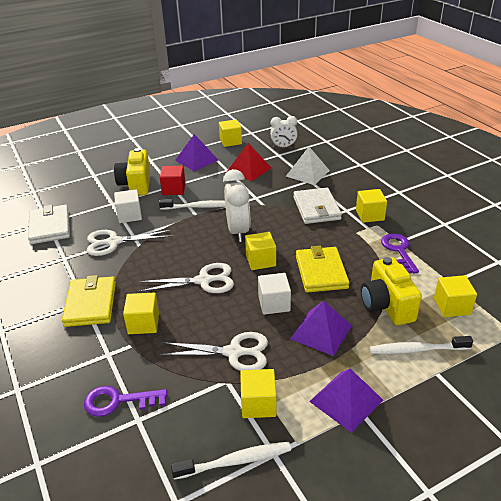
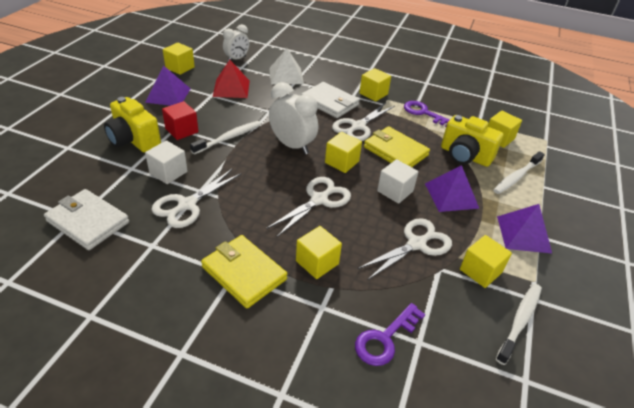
camera: 45 degrees left, 5 degrees up
none -> white scissors [332,103,395,141]

